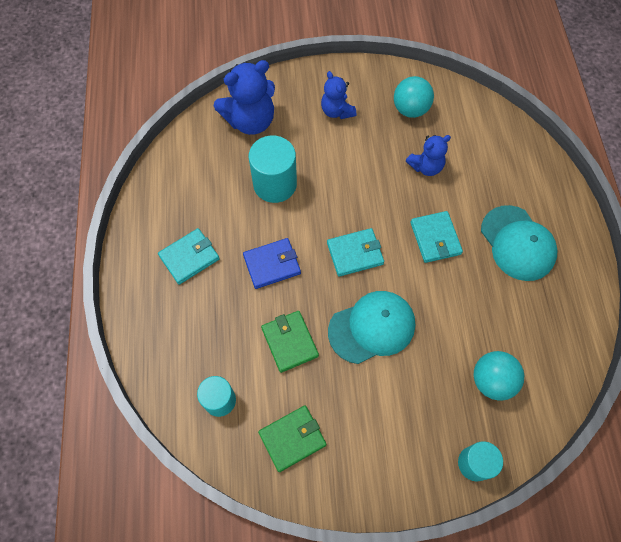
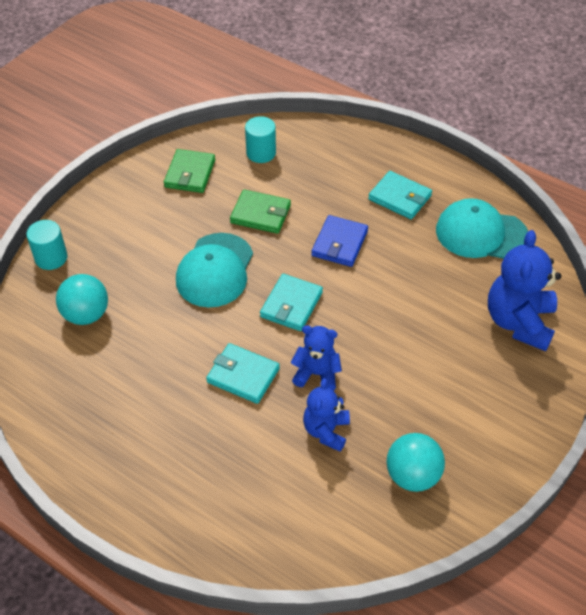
camera: 130 degrees right, 15 degrees down
turquoise wallet [158,228,220,285] -> turquoise wallet turned 60 degrees counterclockwise [368,171,432,219]
turquoise cylinder [249,136,297,203] -> none
blue teddy bear [321,71,356,119] -> blue teddy bear moved to [291,325,342,391]
turquoise cap [481,205,557,281] -> turquoise cap moved to [436,198,528,259]

